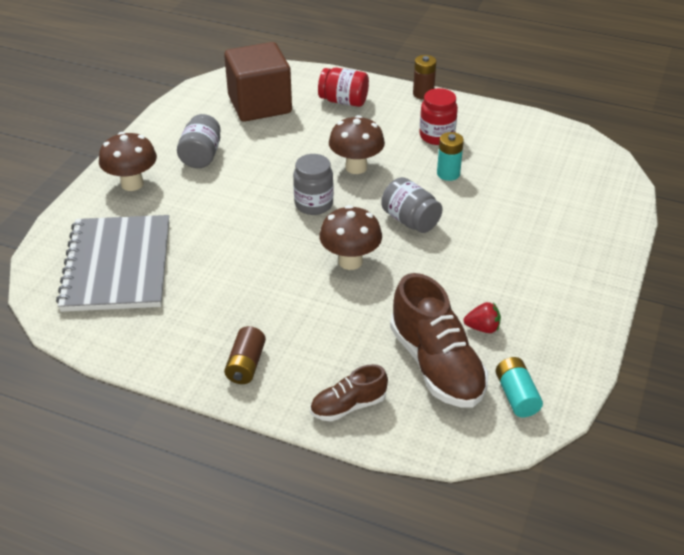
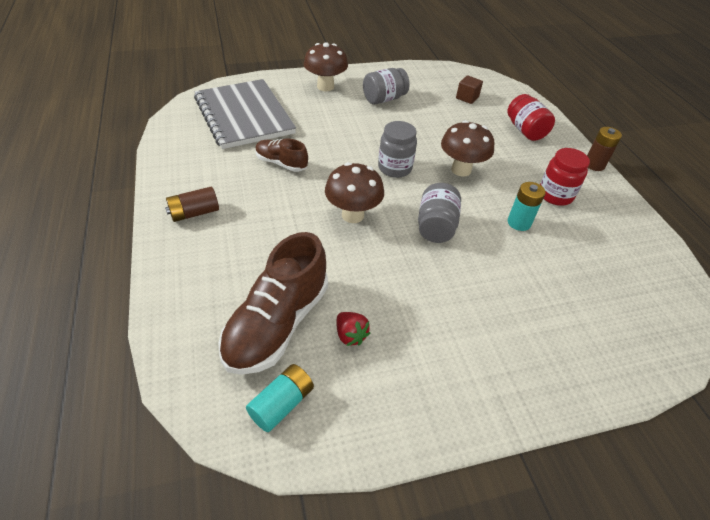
camera: 50 degrees right, 5 degrees up
grey notebook [56,215,169,312] -> grey notebook turned 75 degrees counterclockwise [194,79,296,149]
brown cube [224,42,292,122] -> brown cube [456,76,483,104], size x0.40
brown shoe [310,364,388,421] -> brown shoe moved to [255,139,308,172]

